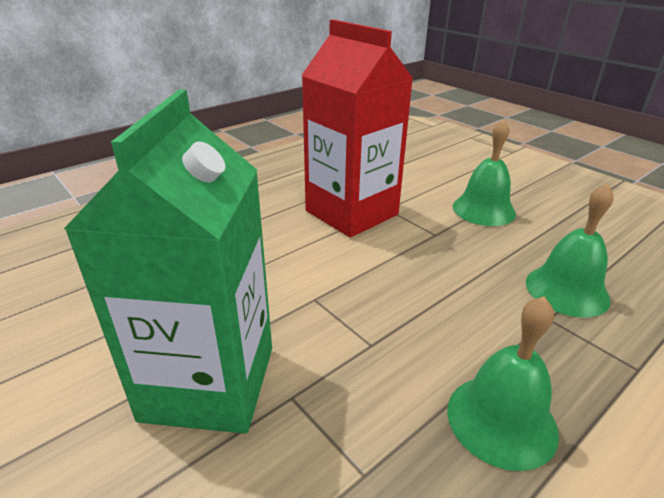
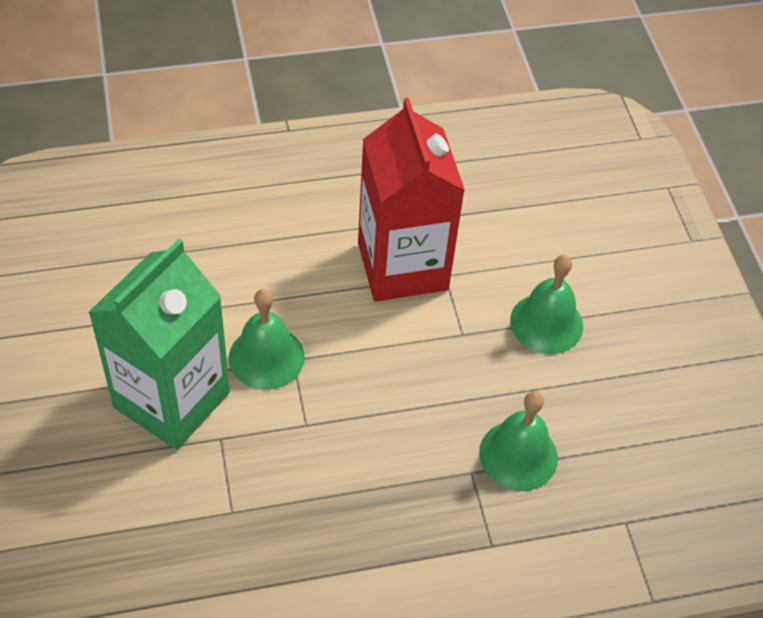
camera: 25 degrees right, 20 degrees up
green bell [447,296,559,471] -> green bell moved to [229,289,305,390]

